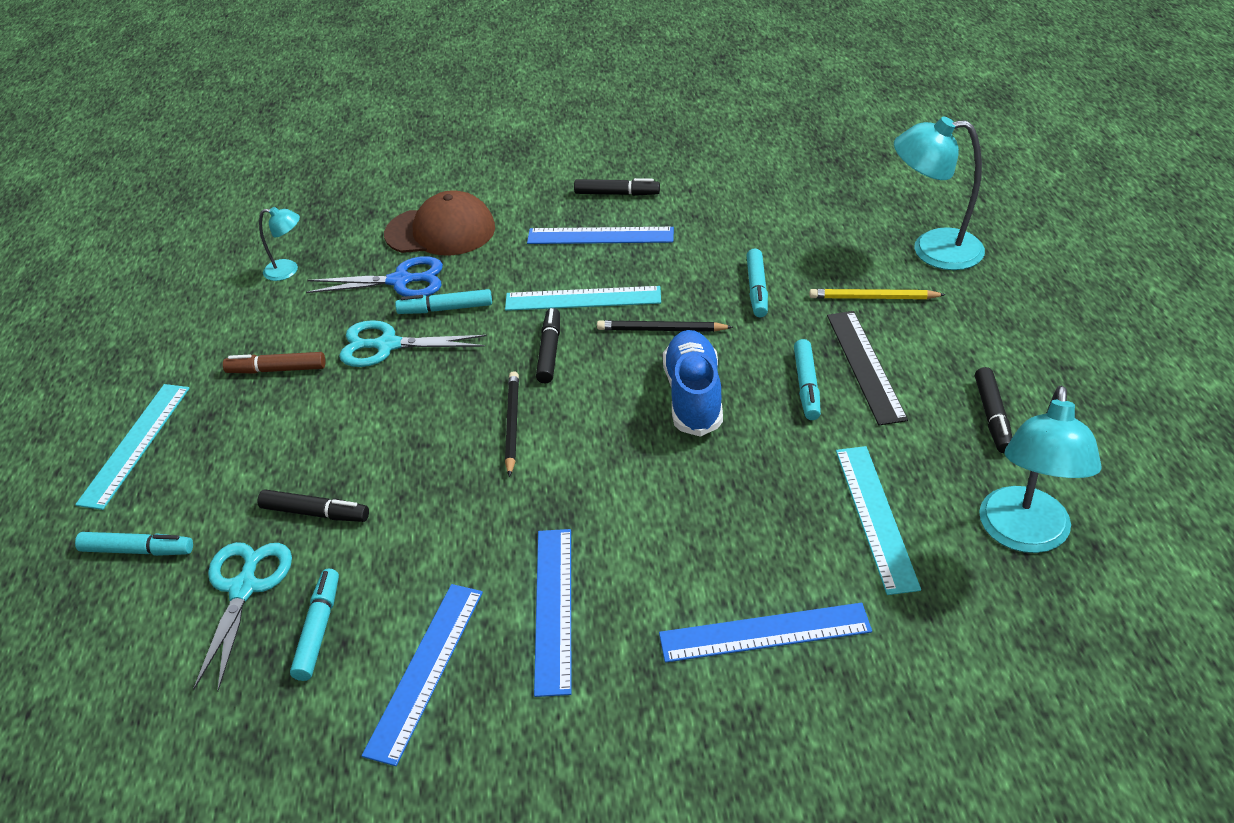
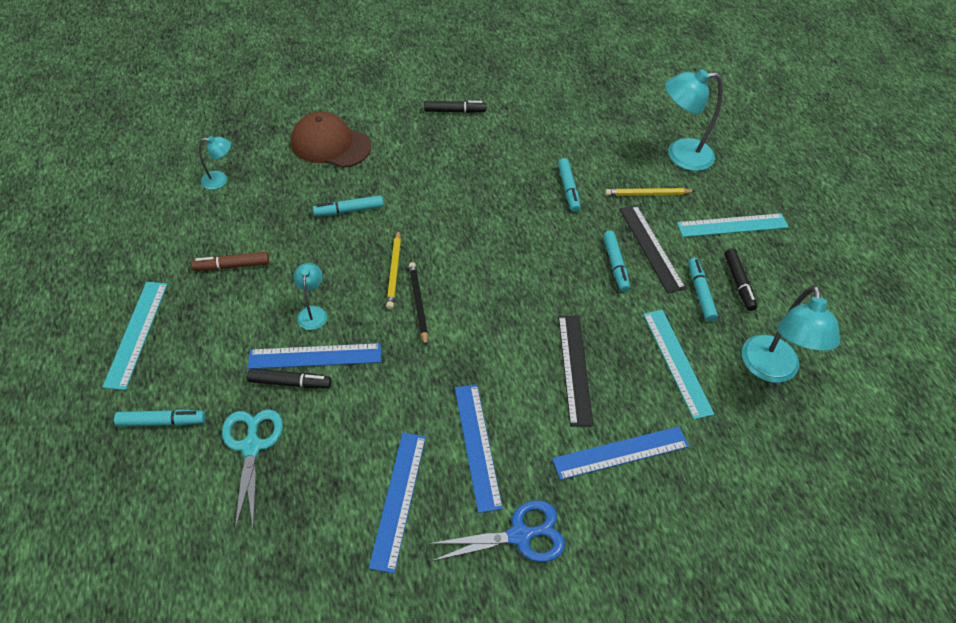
camera: 15 degrees left, 10 degrees up
turquoise marker [290,568,339,681] -> turquoise marker moved to [688,258,718,322]
blue scissors [306,256,443,297] -> blue scissors moved to [428,500,565,562]
turquoise scissors [339,320,487,367] -> none
brown cap [384,190,495,256] -> brown cap turned 150 degrees counterclockwise [291,112,371,168]
turquoise ruler [505,286,661,311] -> turquoise ruler moved to [677,213,789,237]
blue ruler [527,227,674,244] -> blue ruler moved to [248,343,381,369]
black marker [536,308,560,383] -> none
black pencil [597,320,733,332] -> none
blue shoe [663,330,723,437] -> none
none -> turquoise lamp [294,263,327,330]
none -> yellow pencil [386,230,401,309]
none -> black ruler [558,316,593,426]

